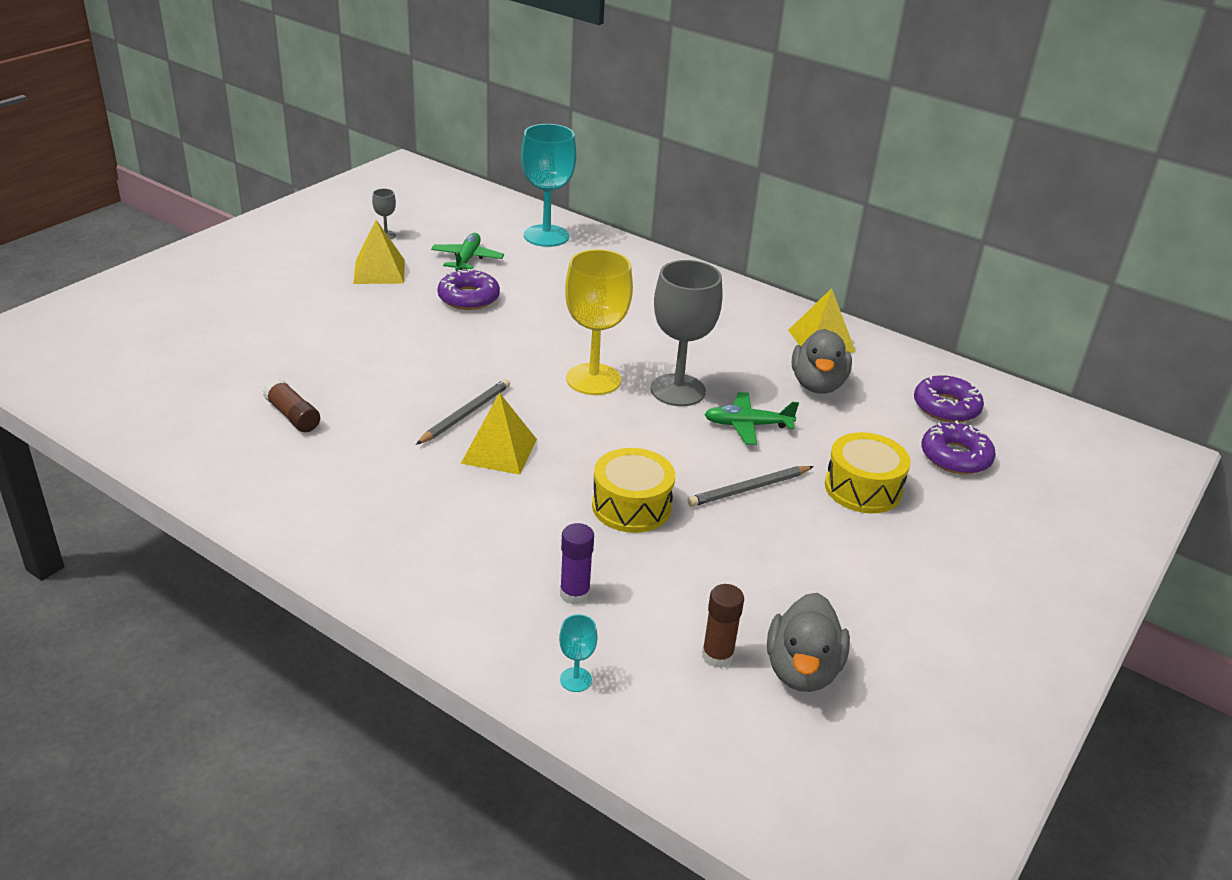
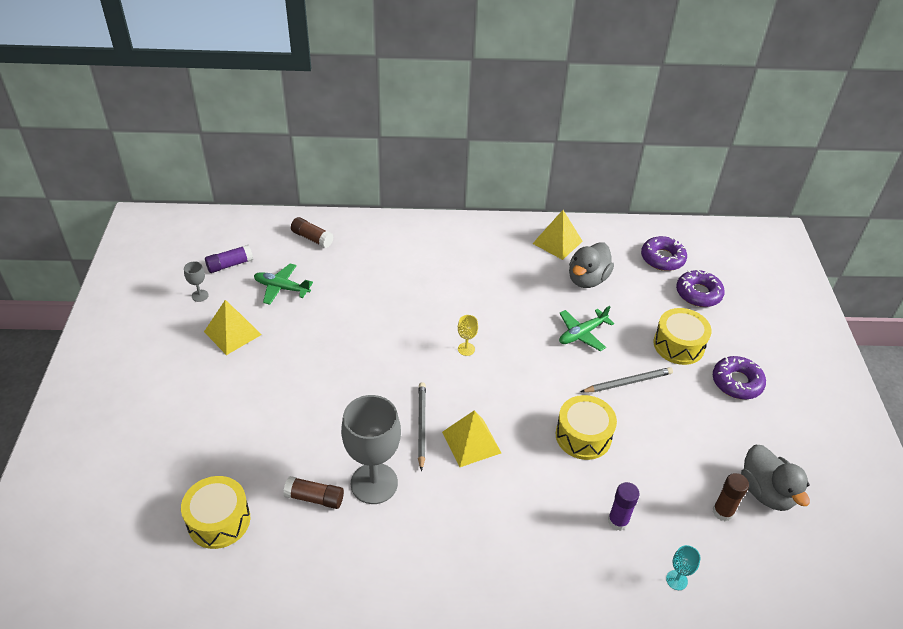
camera: 35 degrees left, 10 degrees up
green plane [431,233,504,271] -> green plane turned 45 degrees counterclockwise [254,263,313,305]
purple donut [437,268,500,310] -> purple donut moved to [713,356,766,399]
turquoise goblet [521,124,576,247] -> brown glue stick [291,217,334,248]
yellow goblet [565,249,633,395] -> yellow goblet [458,315,478,356], size x0.42
grey goblet [651,260,722,406] -> grey goblet moved to [341,395,401,504]
grey pencil [688,466,814,507] -> grey pencil turned 135 degrees counterclockwise [581,367,673,392]
grey duck [792,329,852,394] -> grey duck turned 60 degrees clockwise [569,242,614,288]
none -> yellow drum [181,476,250,549]
none -> purple glue stick [205,245,253,273]

